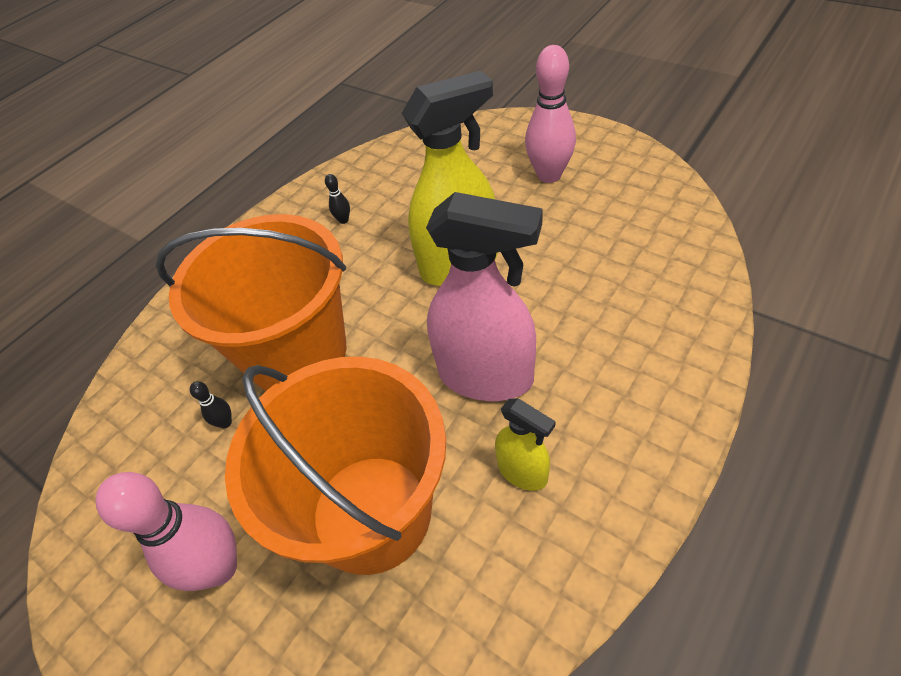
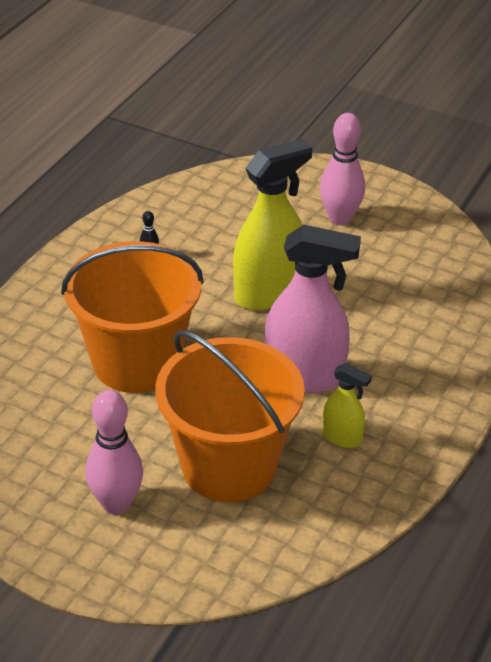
camera: 15 degrees left, 10 degrees down
black bowling pin [190,381,232,429] -> none

